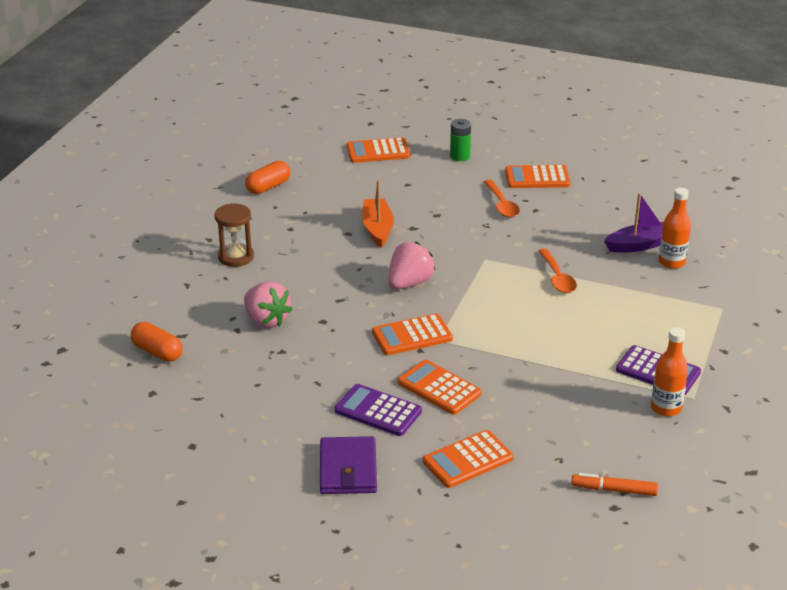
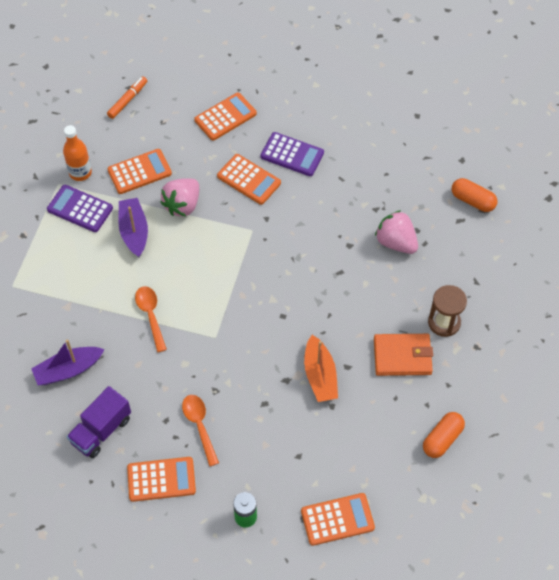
camera: 175 degrees right, 25 degrees up
purple wallet [320,436,377,494] -> none
orange calculator [372,314,453,355] -> orange calculator moved to [107,149,172,194]
pink strawberry [388,242,435,289] -> pink strawberry moved to [160,178,199,216]
orange marker [571,473,658,496] -> orange marker turned 60 degrees counterclockwise [107,76,147,119]
orange bottle [659,188,691,269] -> none
none -> purple truck [67,386,131,458]
none -> purple boat [118,198,148,257]
none -> orange wallet [374,334,433,376]

